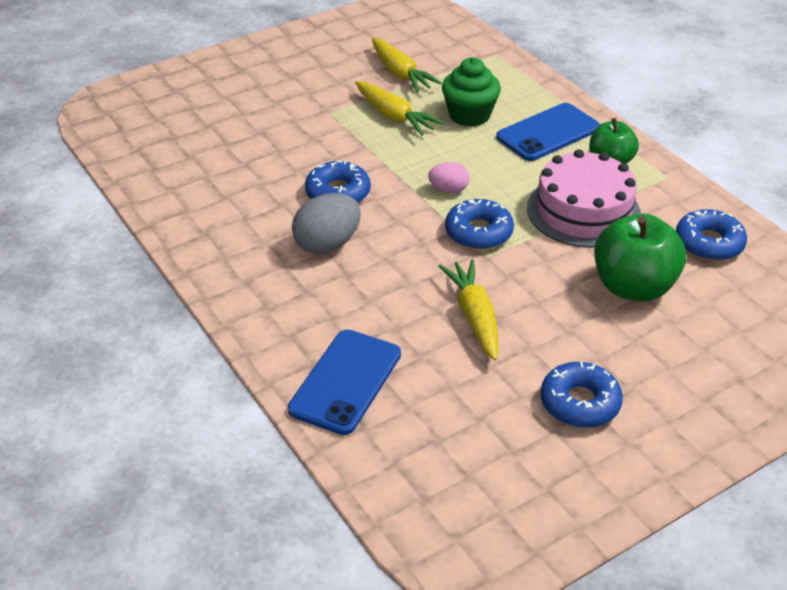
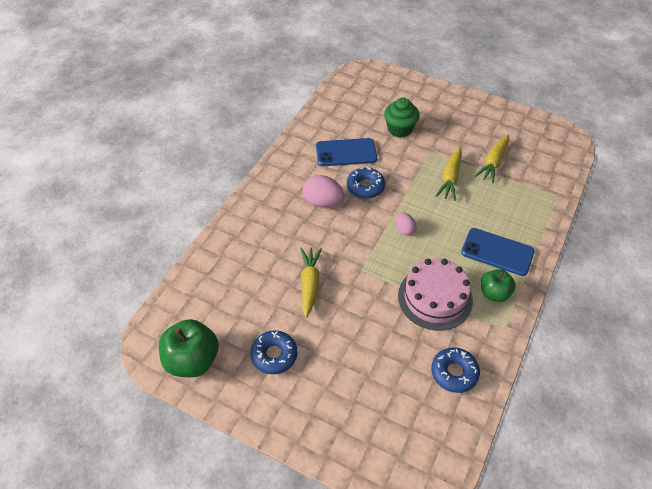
camera: 60 degrees right, 10 degrees up
blue phone [288,330,401,435] -> blue phone moved to [316,138,377,166]
grey egg [292,193,361,254] -> pink egg [302,175,344,207]
yellow carrot [438,259,499,360] -> yellow carrot turned 45 degrees counterclockwise [300,247,322,318]
green cupcake [442,58,501,127] -> green cupcake moved to [384,98,419,138]
blue donut [445,199,514,250] -> none
green apple [594,214,686,301] -> green apple moved to [159,319,219,377]

